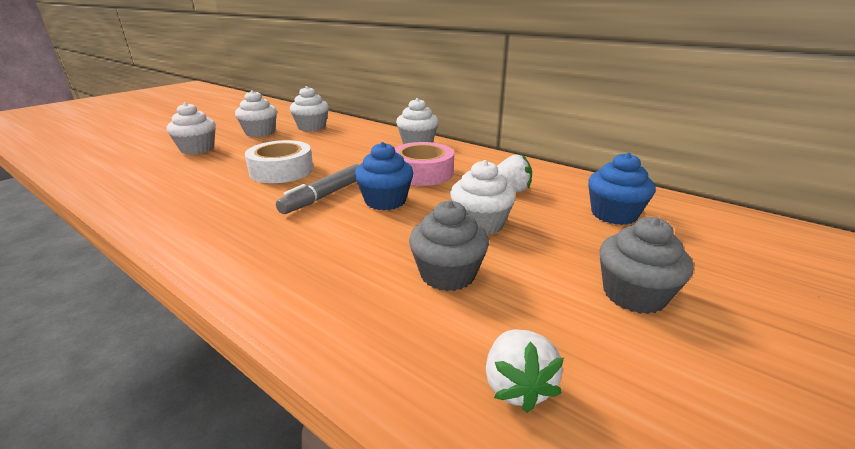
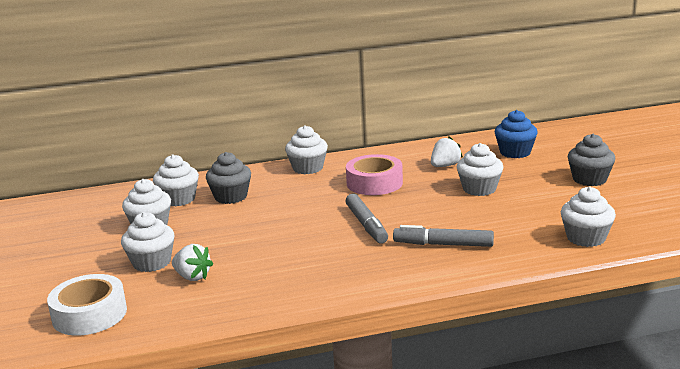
camera: 50 degrees left, 5 degrees down
white tape [245,140,313,183] -> white tape moved to [47,274,127,336]
blue cupcake [355,142,413,210] -> none
grey cupcake [409,200,489,291] -> grey cupcake moved to [206,152,251,204]
white strawberry [486,329,564,413] -> white strawberry moved to [172,244,213,281]
none -> grey marker [393,225,494,247]
none -> white cupcake [561,187,616,247]

